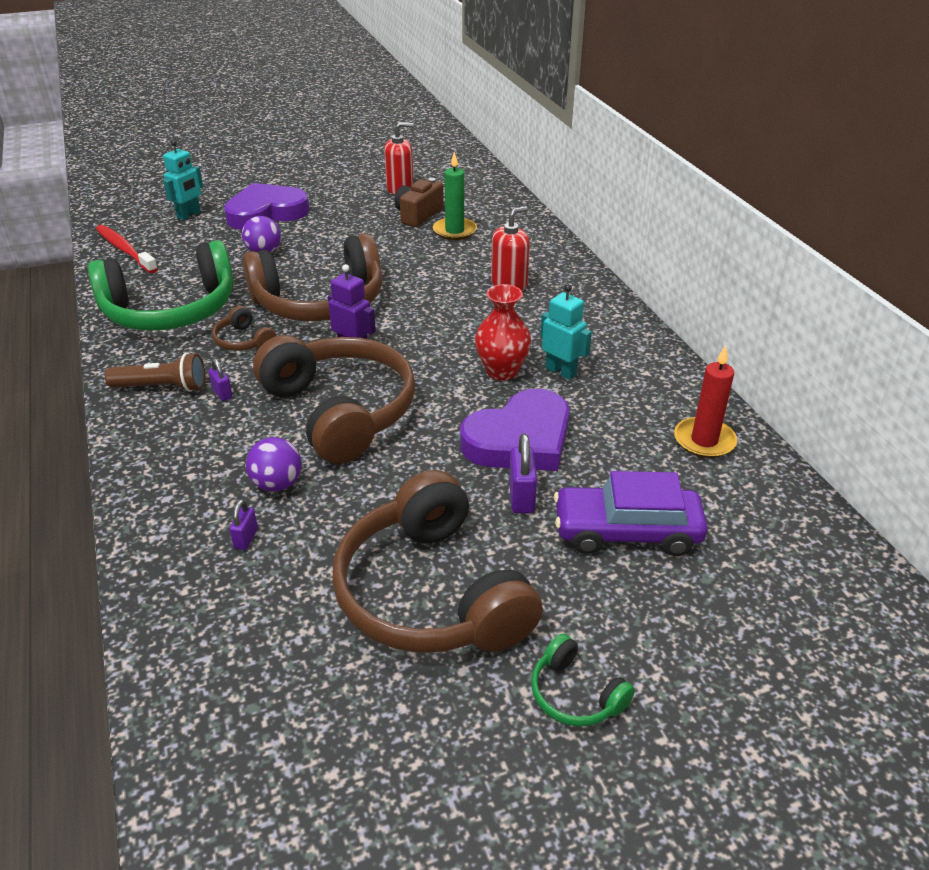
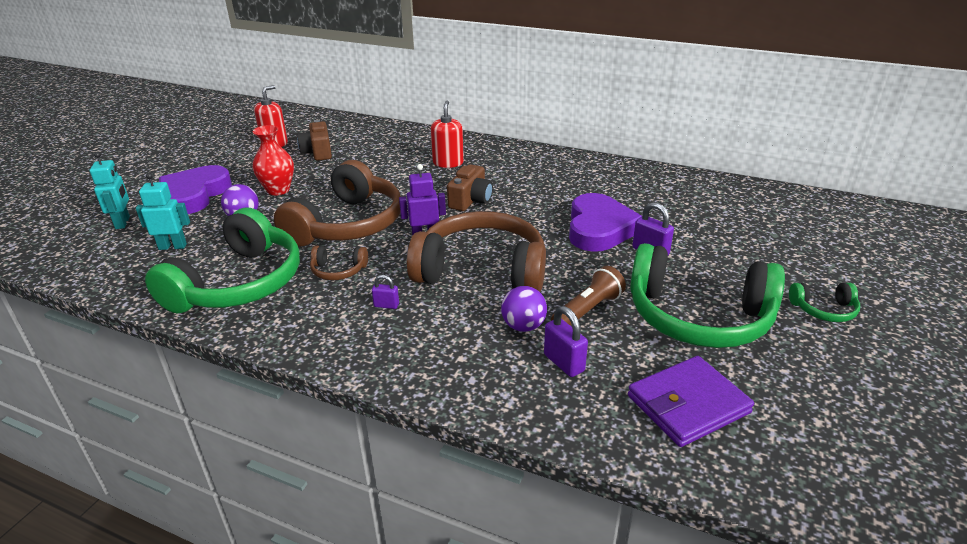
camera: 45 degrees left, 5 degrees down
red toothbrush [96,225,158,273] -> none
brown flashlight [105,353,205,392] -> brown flashlight moved to [551,266,626,326]
purple padlock [229,499,258,550] -> purple padlock [544,306,588,377], size x1.63
brown headphones [332,470,543,653] -> green headphones [630,243,785,348]
green candle [433,152,477,240] -> none
red vase [475,284,531,381] -> red vase moved to [253,125,294,195]
turquoise robot [540,284,592,380] -> turquoise robot moved to [136,173,190,250]
purple car [554,471,708,556] -> none
red candle [674,345,737,458] -> none
none -> brown camera [447,164,493,211]
none -> purple wallet [628,356,754,447]

